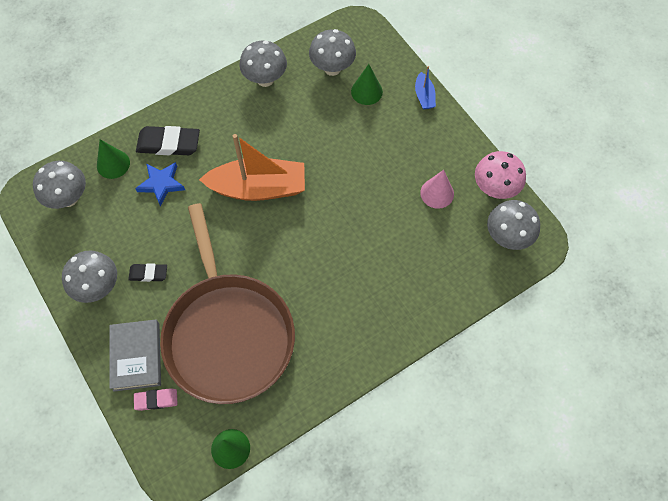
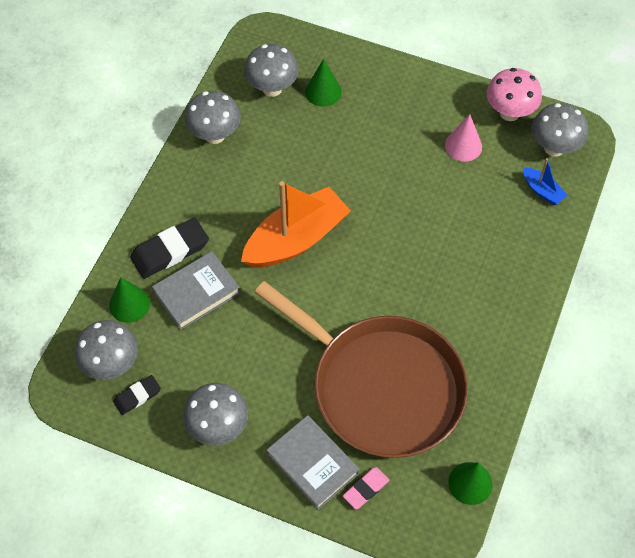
camera: 35 degrees left, 5 degrees down
black eraser [128,263,167,282] -> black eraser moved to [113,375,161,415]
blue star [135,162,185,207] -> grey book [152,251,240,330]
blue boat [415,66,436,110] -> blue boat moved to [523,158,568,205]

